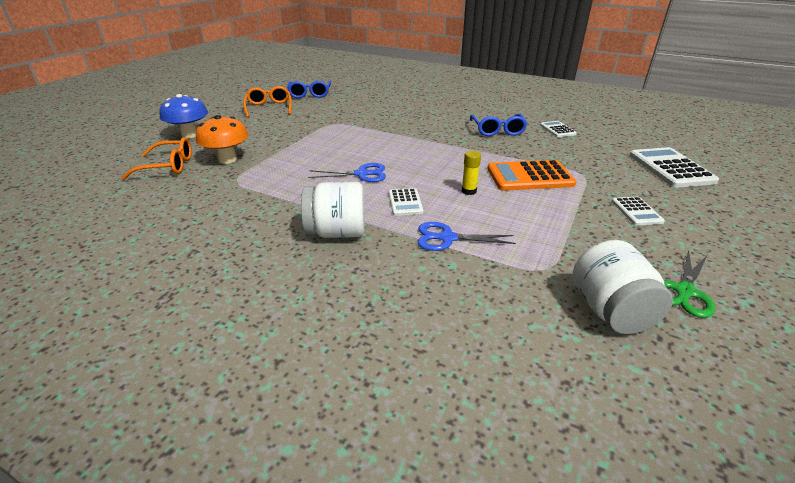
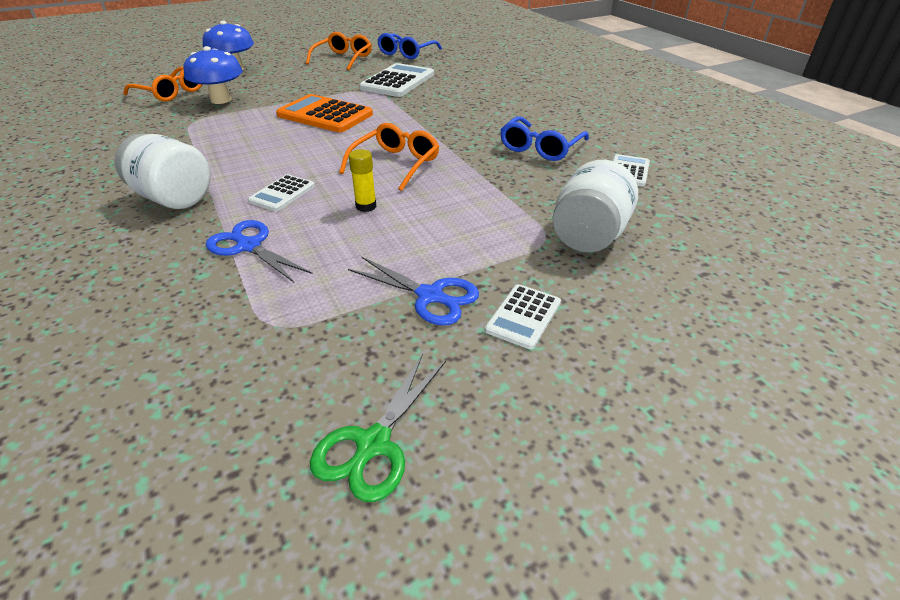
camera: 35 degrees right, 5 degrees up
orange mushroom [196,115,249,164] -> blue mushroom [183,46,243,104]
blue scissors [308,163,386,182] -> blue scissors moved to [348,256,479,326]
orange calculator [487,160,577,191] -> orange calculator moved to [276,94,373,133]
white jar [573,240,673,334] -> white jar moved to [552,160,638,252]
white calculator [630,147,719,188] -> white calculator moved to [359,63,434,97]
green scissors [664,250,716,318] -> green scissors turned 45 degrees counterclockwise [310,353,446,502]
none -> orange glasses [339,123,439,191]

